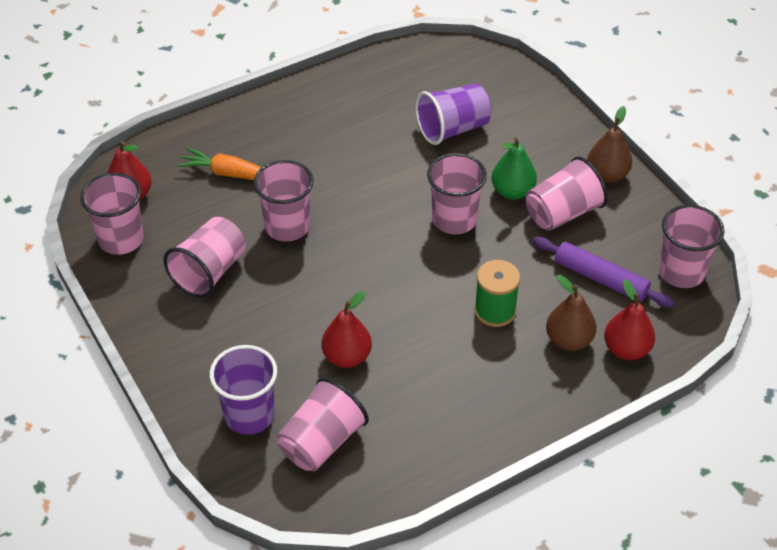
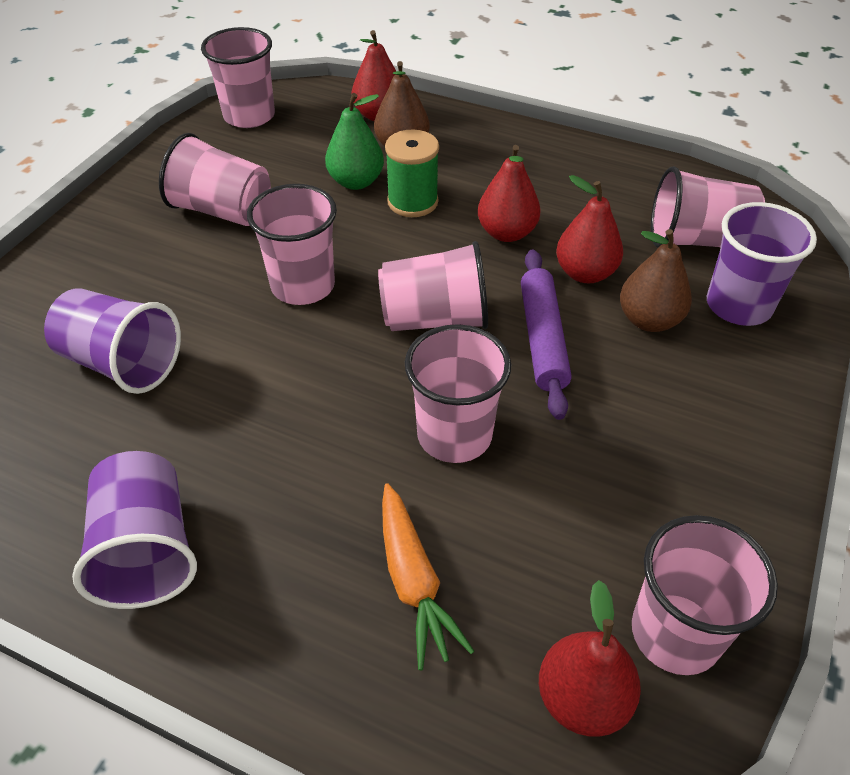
camera: 125 degrees left, 0 degrees up
pink cup [163,217,246,298] -> pink cup moved to [378,241,488,331]
green pear [491,137,537,200] -> green pear moved to [325,93,384,190]
purple rolling pin [533,237,675,307] -> purple rolling pin moved to [521,249,571,420]
brown pear [587,106,632,183] -> brown pear moved to [620,229,692,332]
none -> purple cup [72,451,197,609]
none -> red pear [478,145,541,242]

